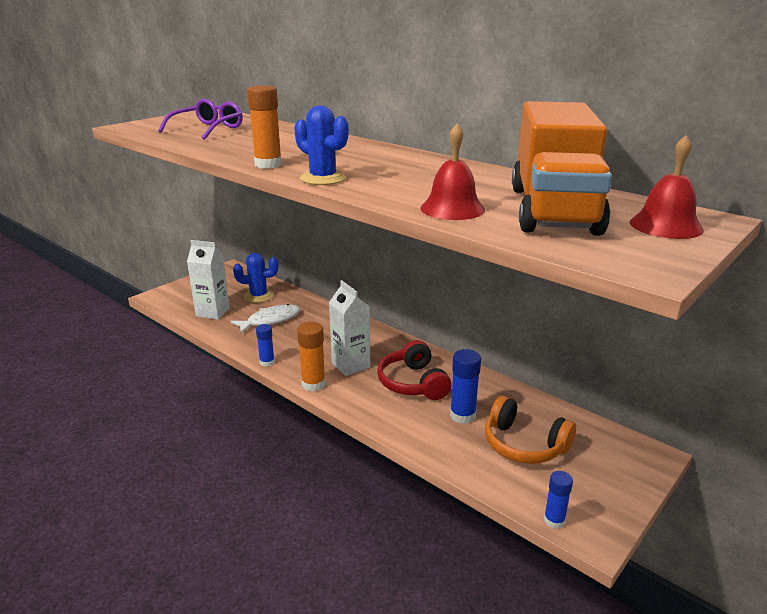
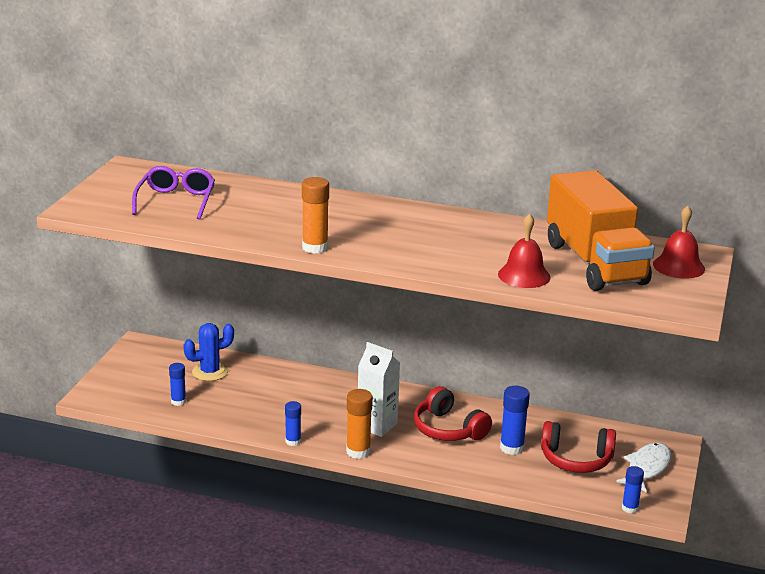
camera: 25 degrees left, 0 degrees up
white carton [187,240,230,320] -> blue glue stick [169,363,186,406]
white fish [230,304,300,333] -> white fish moved to [617,442,672,493]
blue cactus [294,106,349,185] -> none
orange headphones [485,396,576,464] -> red headphones [541,421,616,473]

